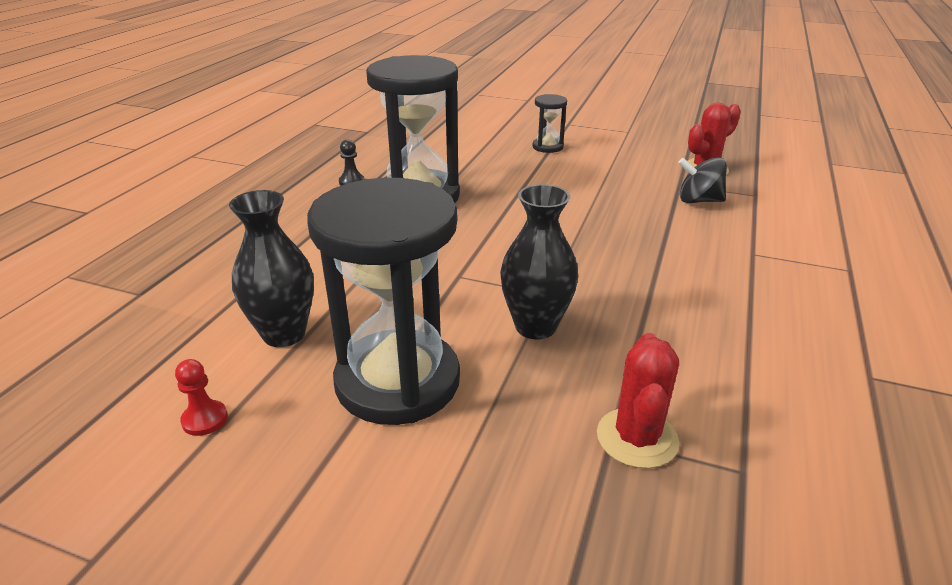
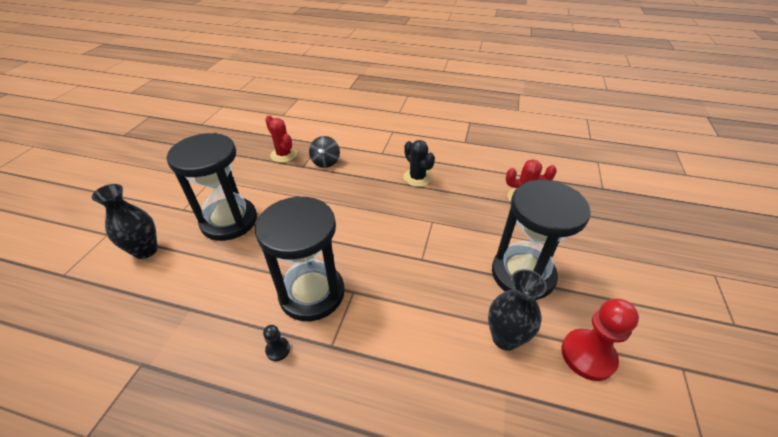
camera: 95 degrees left, 10 degrees up
red pawn [175,359,228,436] -> red pawn [561,298,639,381], size x2.13
black vase [500,184,578,339] -> black vase moved to [92,184,158,259]
black hourglass [532,94,567,153] -> black hourglass [167,133,257,241], size x2.26
none -> black cactus [403,140,435,187]

